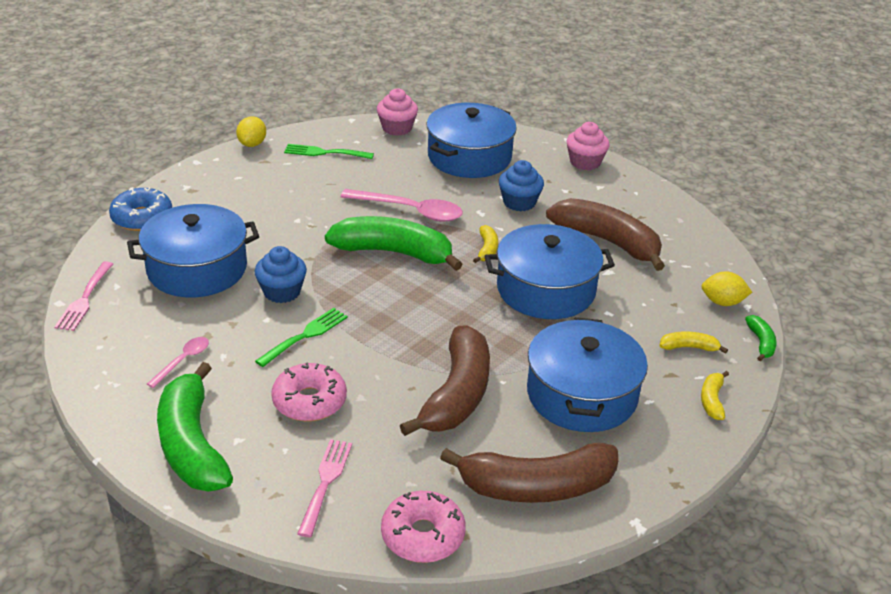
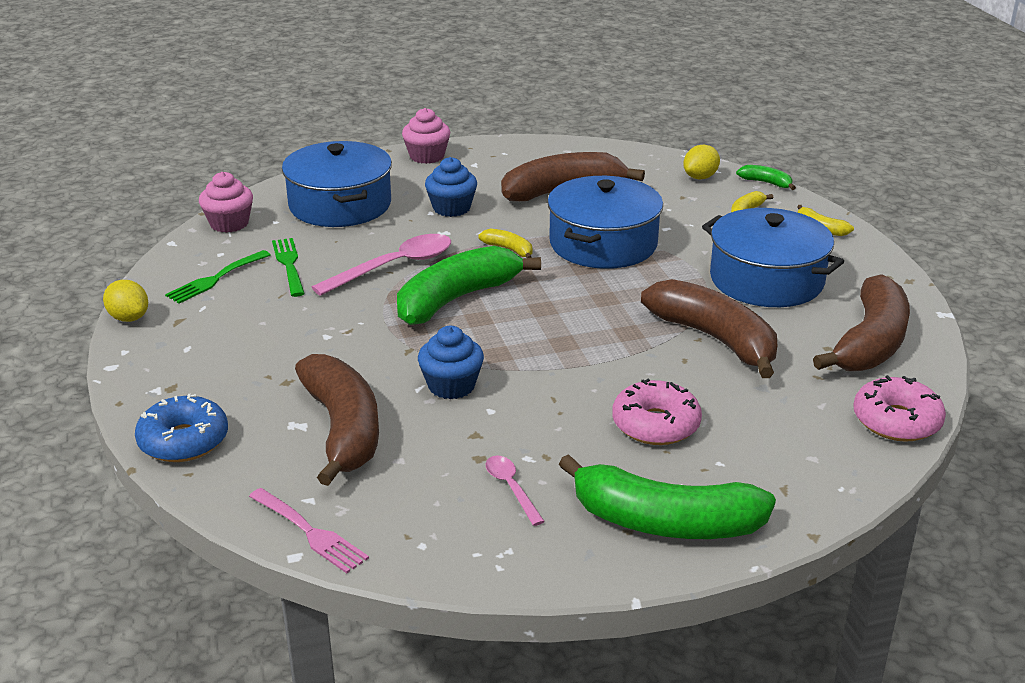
camera: 55 degrees left, 5 degrees down
blue pot [127,204,259,297] -> brown banana [295,354,379,486]
green fork [255,308,348,367] -> green fork moved to [272,238,305,297]
pink fork [297,439,352,537] -> none

